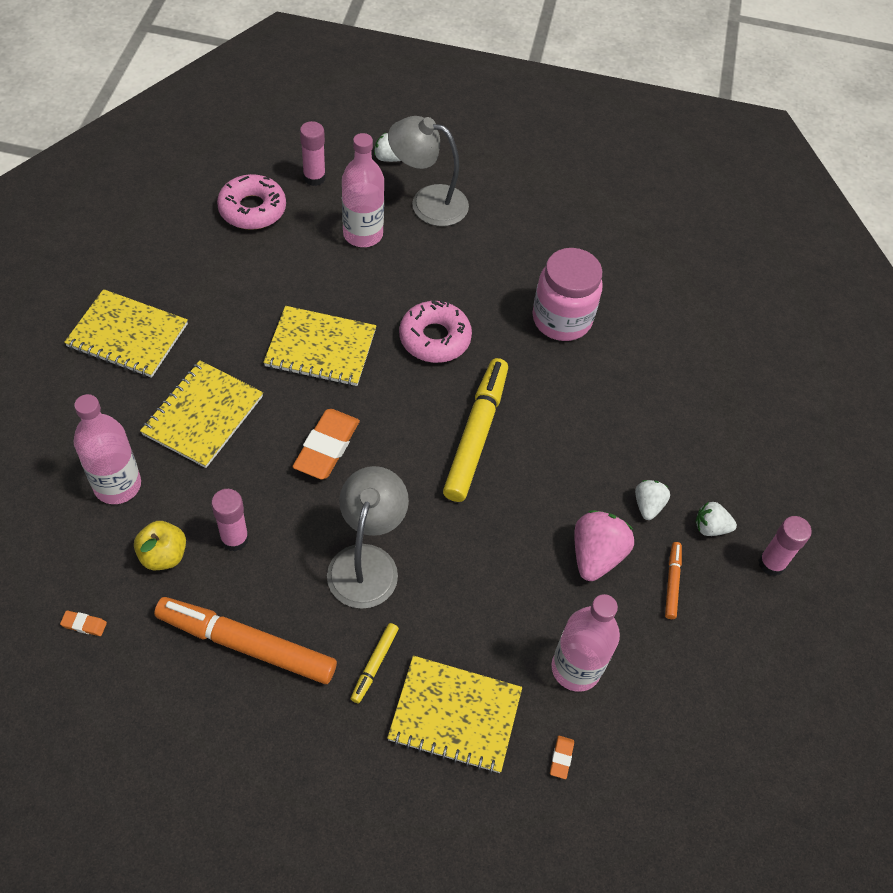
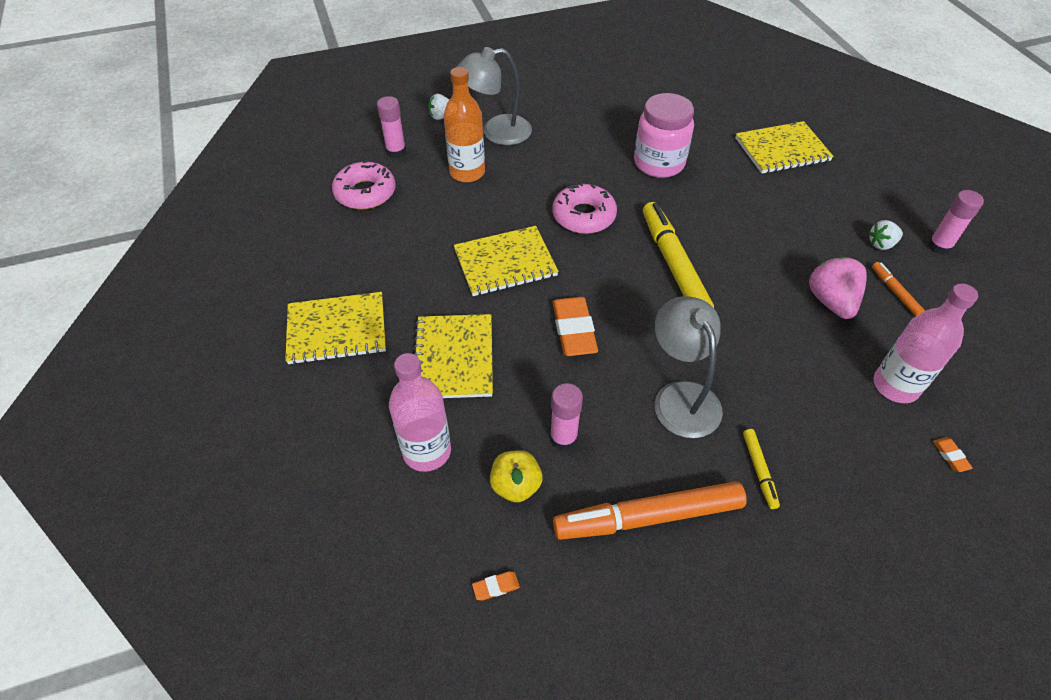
camera: 25 degrees left, 5 degrees down
pink bottle [342,133,384,247] -> orange bottle [444,67,485,182]
yellow notebook [387,656,522,773] -> yellow notebook moved to [735,121,834,174]
white strawberry [635,480,670,520] -> none

